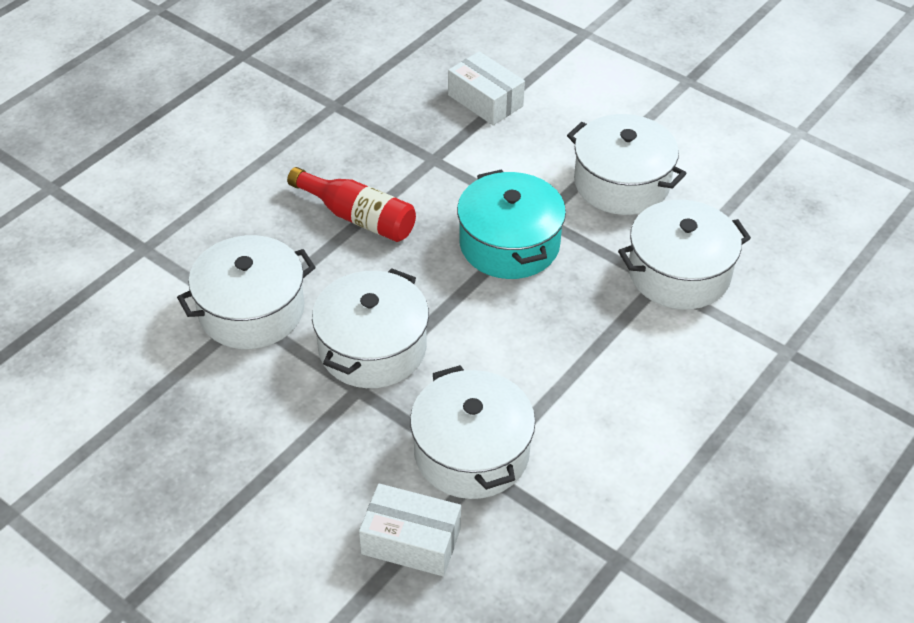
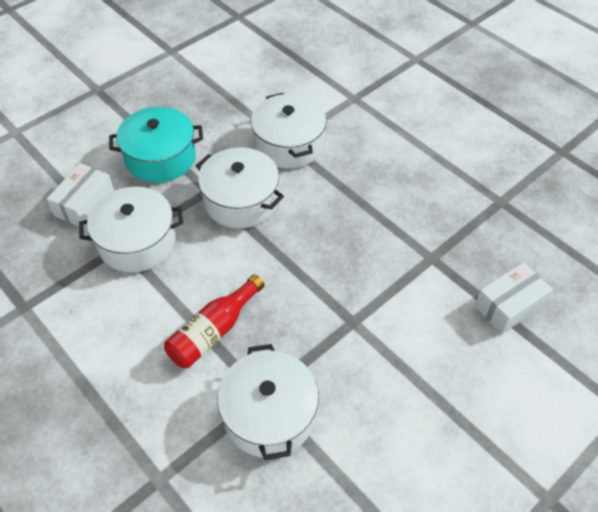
camera: 100 degrees right, 5 degrees up
red bottle [287,167,416,242] -> red bottle moved to [164,274,265,368]
turquoise pot [457,169,566,279] -> turquoise pot moved to [109,107,203,183]
white pot [567,114,687,215] -> none

